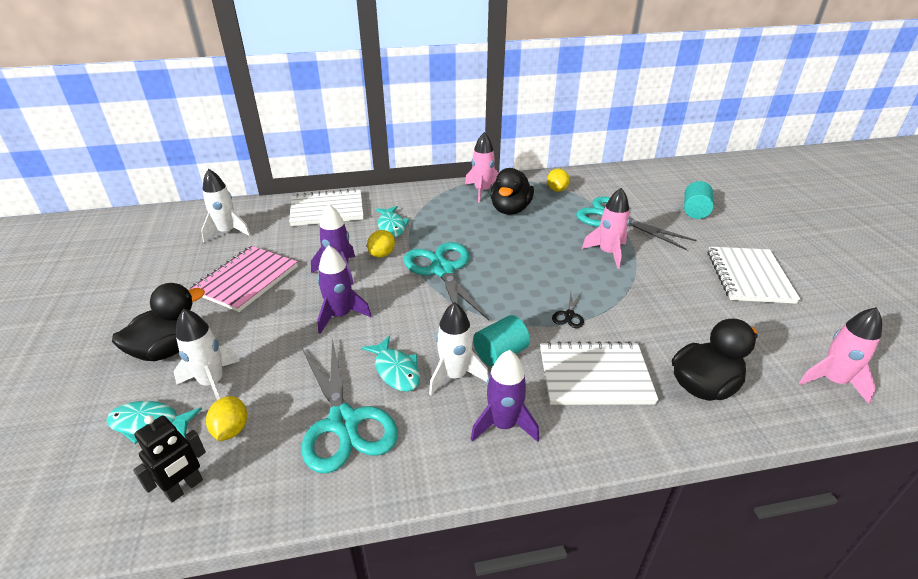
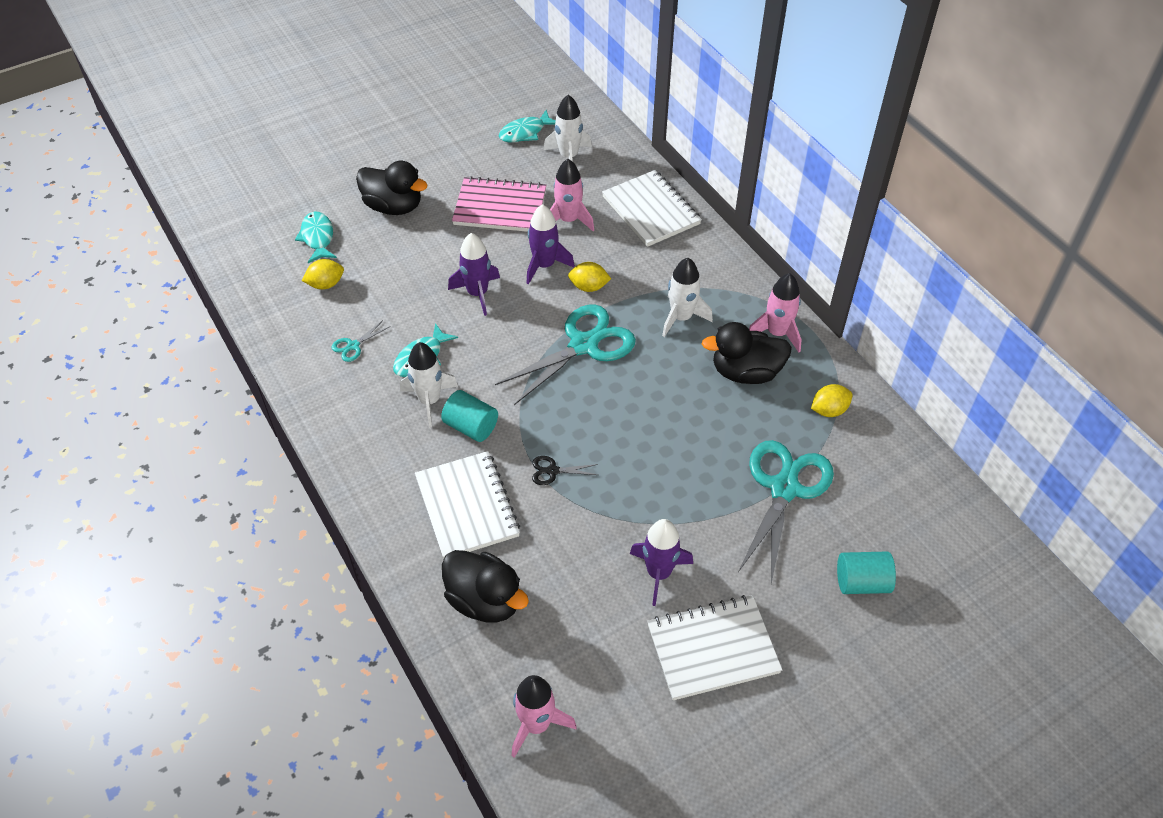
camera: 70 degrees right, 15 degrees up
black robot [133,415,206,502] -> none
white rocket [174,309,239,400] -> white rocket moved to [662,258,713,337]
turquoise scissors [301,338,398,473] -> turquoise scissors [331,320,389,362], size x0.42
turquoise fish [375,206,410,237] -> turquoise fish moved to [499,110,556,142]
purple rocket [470,350,539,442] -> purple rocket moved to [630,519,693,606]
pink rocket [582,188,630,269] -> pink rocket moved to [550,159,594,231]

